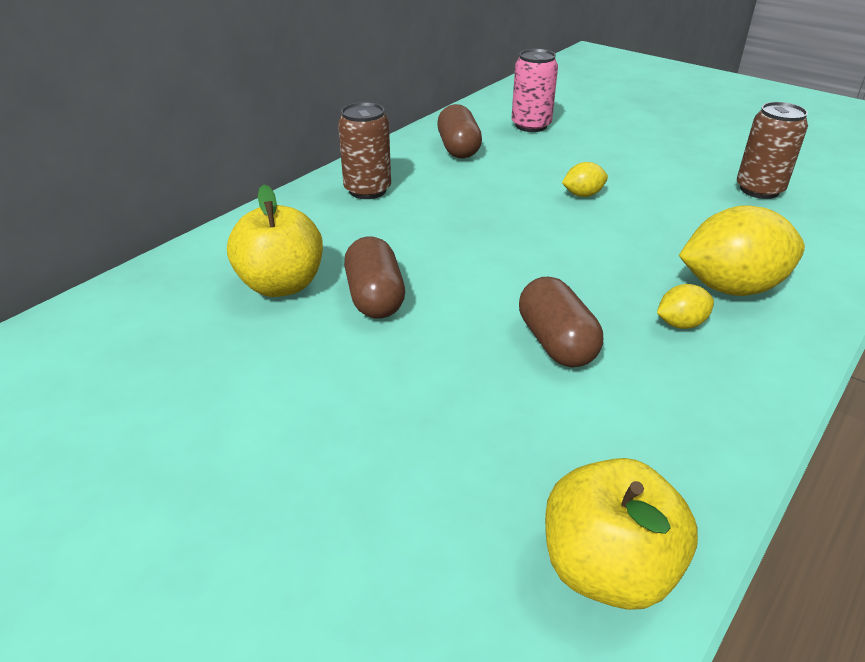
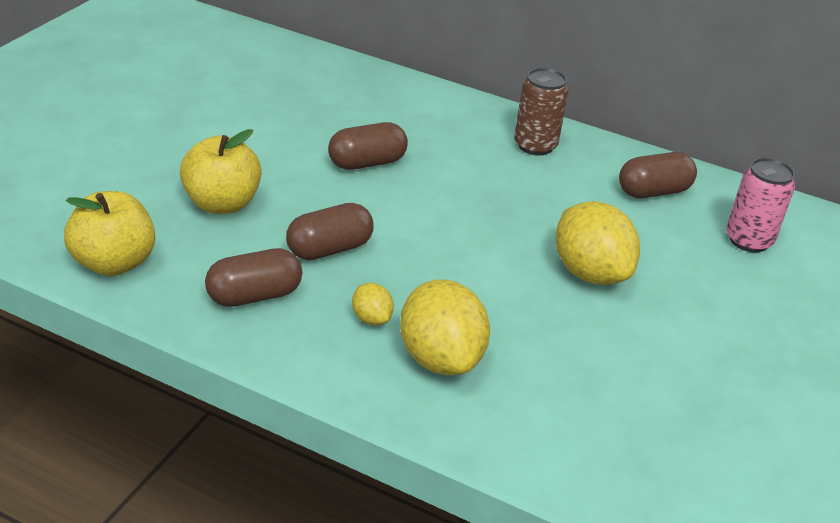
camera: 75 degrees right, 0 degrees up
yellow apple [227,185,323,297] -> yellow apple moved to [180,129,262,214]
yellow lemon [562,162,608,197] -> yellow lemon [555,201,640,285], size x2.10
brown can [737,102,808,199] -> none
none -> brown capsule [205,248,302,307]

